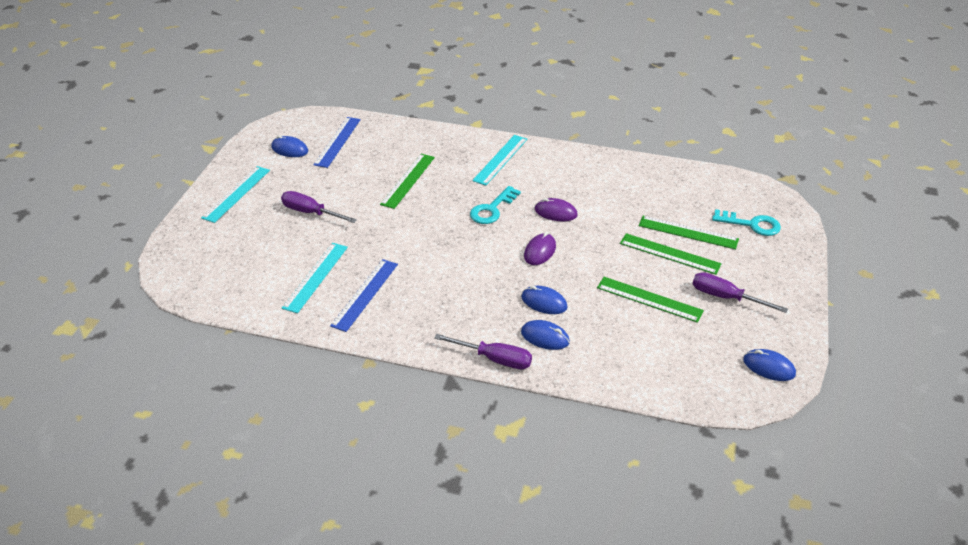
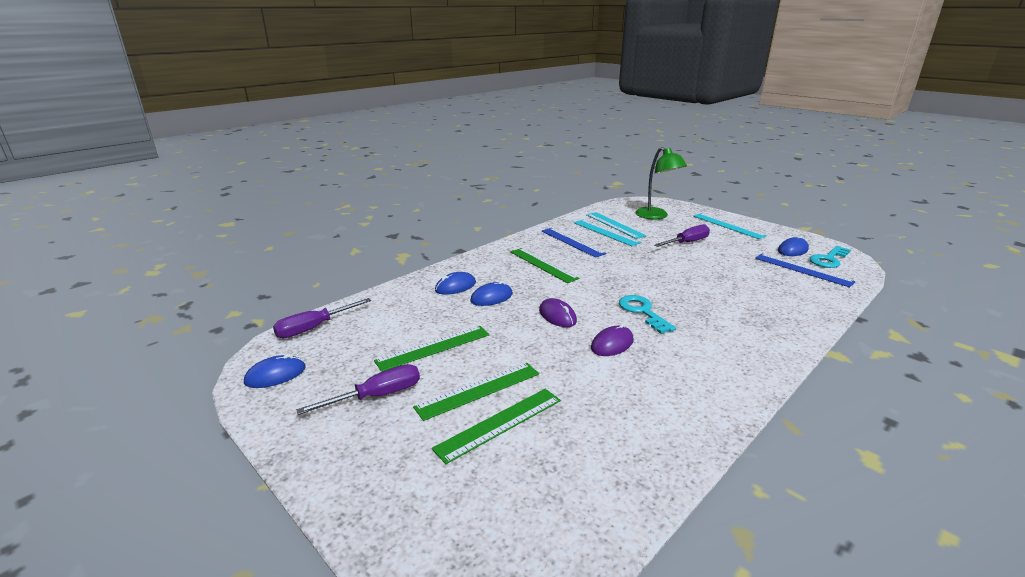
camera: 120 degrees right, 15 degrees down
green ruler [380,154,435,209] -> green ruler moved to [510,248,580,283]
purple screwdriver [434,334,532,369] -> purple screwdriver moved to [273,298,371,338]
turquoise ruler [472,135,527,186] -> turquoise ruler moved to [586,212,646,239]
turquoise key [712,209,781,236] -> turquoise key moved to [809,246,851,268]
none -> green lamp [636,147,687,219]

